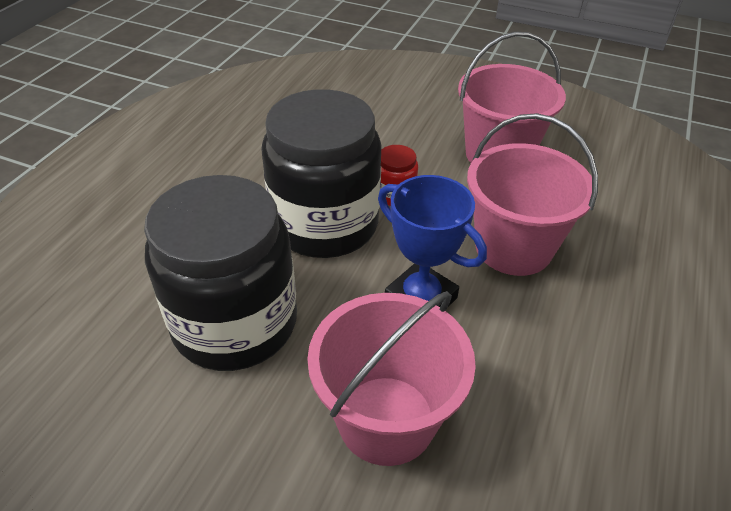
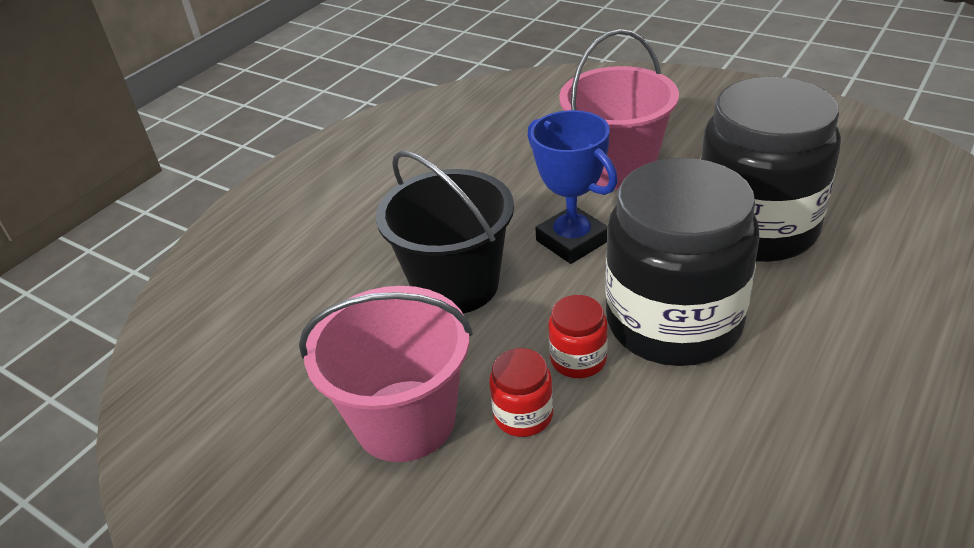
camera: 165 degrees left, 5 degrees down
pink bucket [467,113,598,276] -> black bucket [376,151,514,314]
none -> red jar [489,348,553,437]

